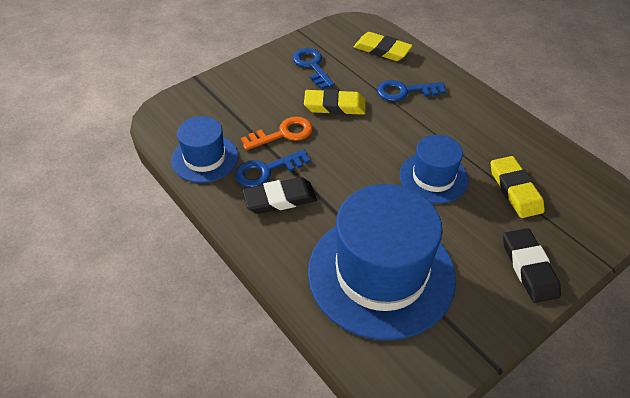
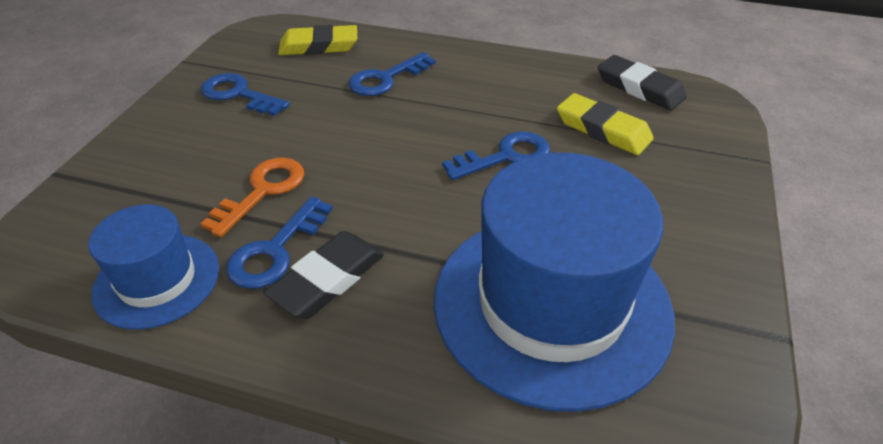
camera: 35 degrees left, 5 degrees down
yellow eraser [304,89,366,115] -> none
blue hat [399,135,469,204] -> blue key [442,131,550,180]
black eraser [503,228,561,303] -> black eraser moved to [598,55,687,110]

